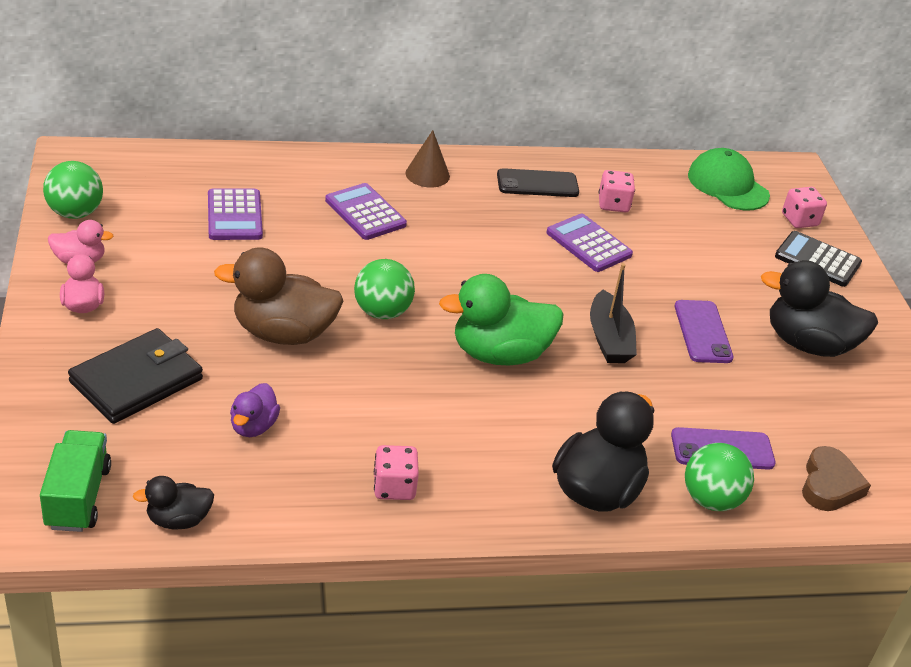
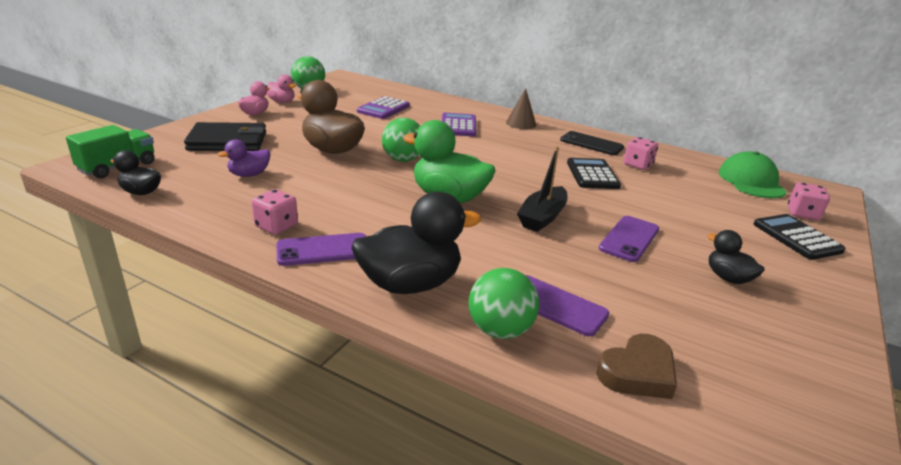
camera: 40 degrees right, 10 degrees down
purple calculator [546,214,633,272] -> black calculator [567,158,621,189]
black duck [761,260,878,357] -> black duck [707,230,765,284], size x0.53
none -> purple phone [276,233,366,266]

